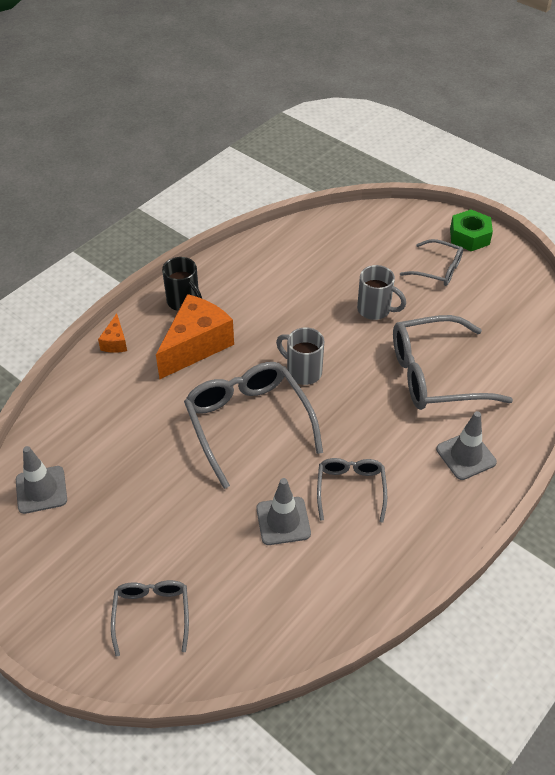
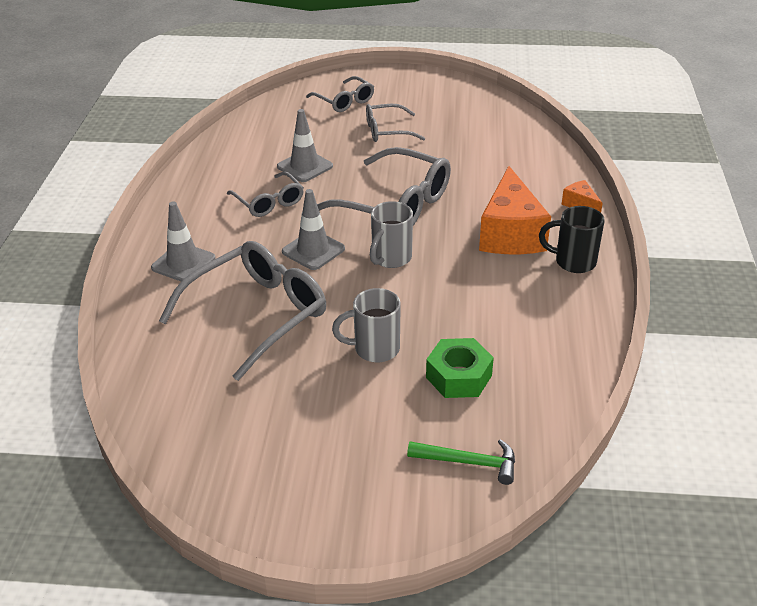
camera: 145 degrees right, 10 degrees down
grey traffic cone [16,446,67,514] -> grey traffic cone moved to [282,189,345,270]
grey mug [276,327,324,385] -> grey mug turned 120 degrees clockwise [370,201,413,268]
grey glasses [400,239,463,286] -> grey glasses moved to [366,104,426,142]
green nut [450,209,493,251] -> green nut moved to [426,338,494,398]
none -> green hammer [407,439,515,485]

